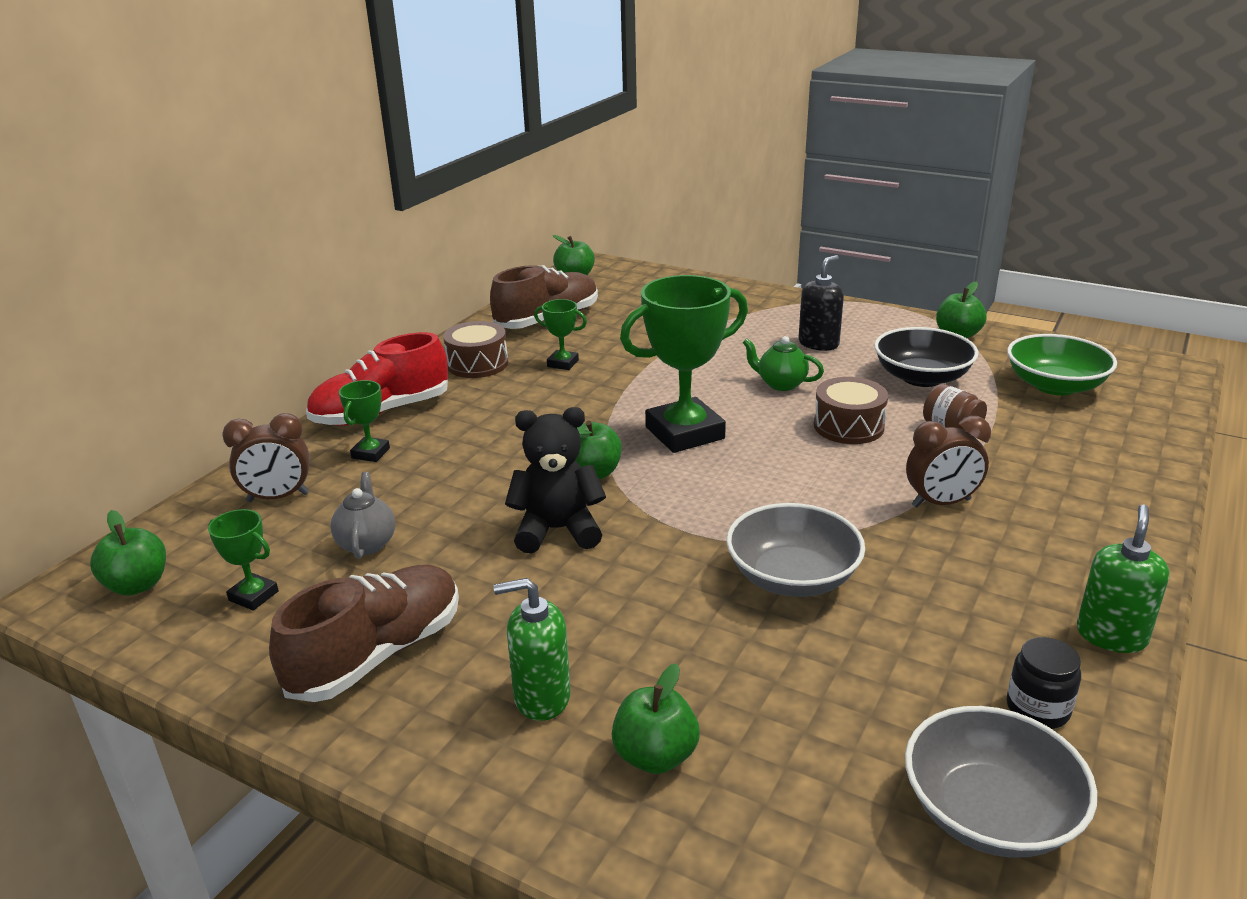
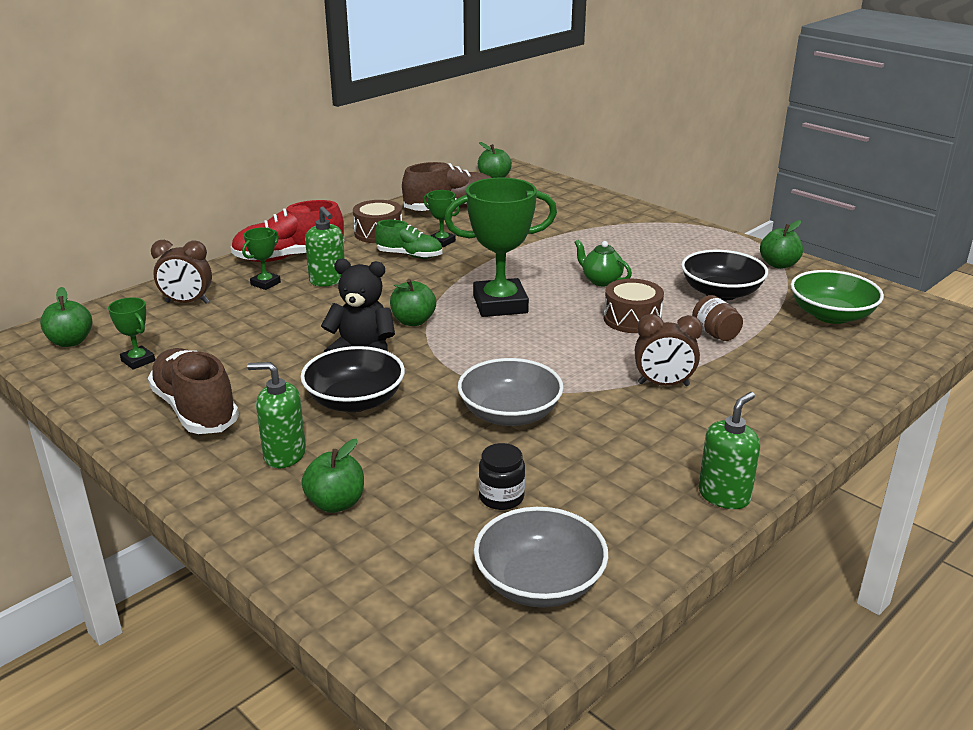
camera: 15 degrees right, 0 degrees up
brown shoe [269,565,459,702] -> brown shoe turned 90 degrees counterclockwise [148,348,239,434]
grey teapot [331,472,395,559] -> none
black soap dispenser [799,255,844,351] -> none
black jar [1007,637,1081,729] -> black jar moved to [479,443,525,510]
none -> black bowl [301,346,405,412]
none -> green soap dispenser [305,206,345,287]
none -> green shoe [375,220,442,259]

